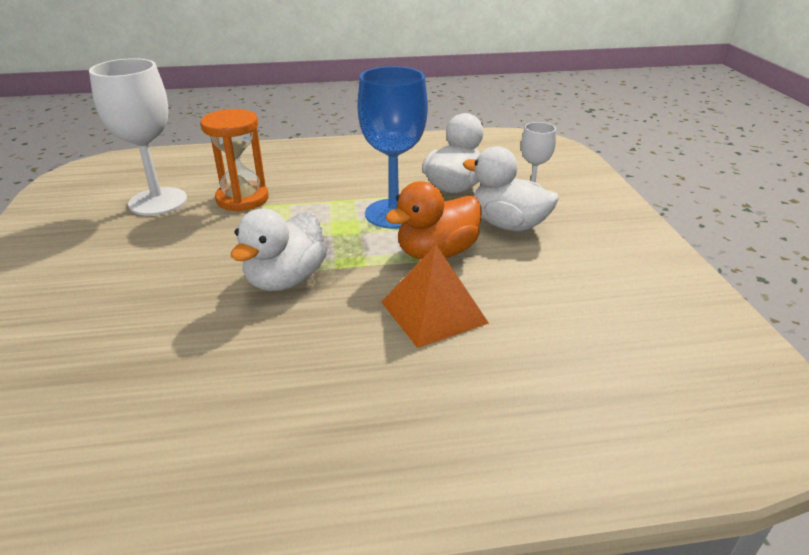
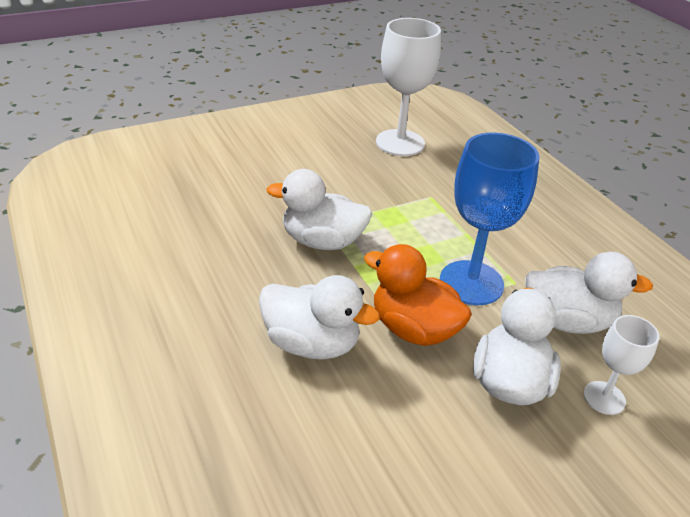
camera: 70 degrees right, 5 degrees up
orange hourglass [200,109,269,212] -> none
orange pyramid [381,244,489,348] -> white duck [259,275,380,360]

